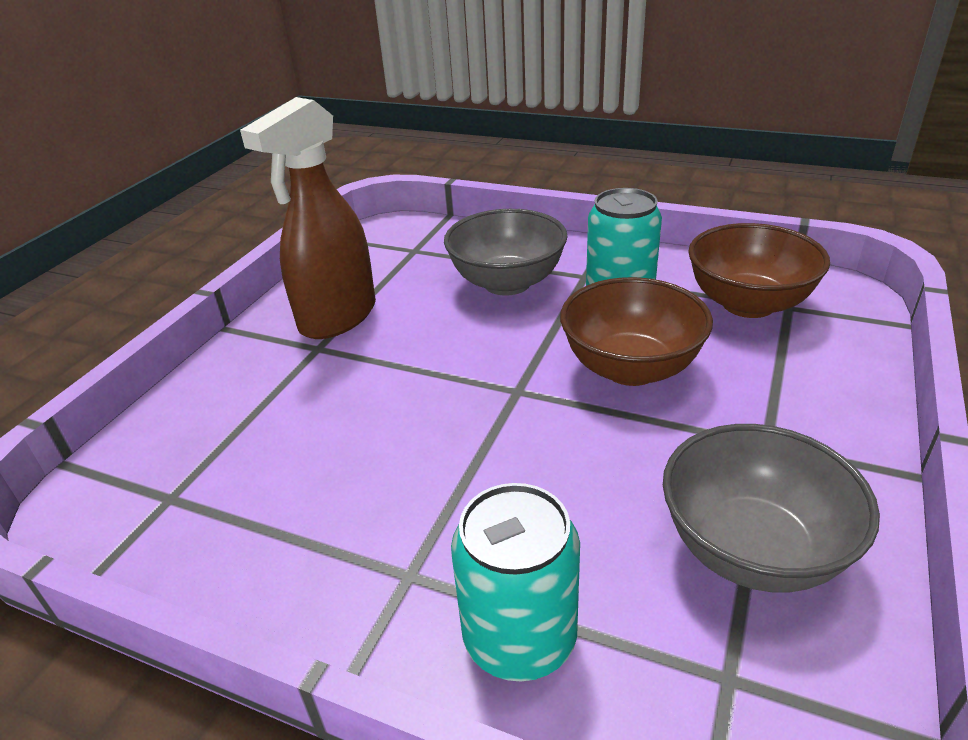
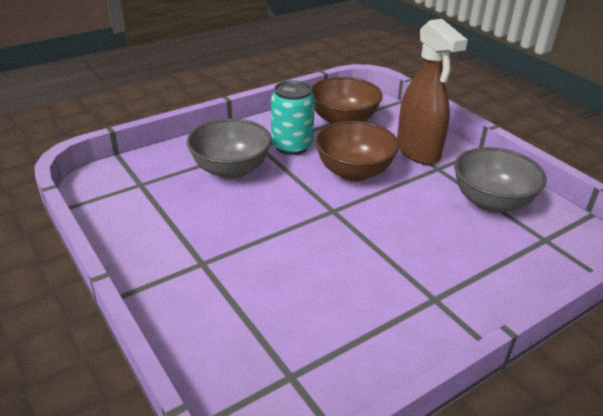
camera: 60 degrees left, 0 degrees up
brown spray bottle [240,97,376,339] -> brown spray bottle moved to [397,19,468,165]
turquoise can [451,483,580,682] -> none

